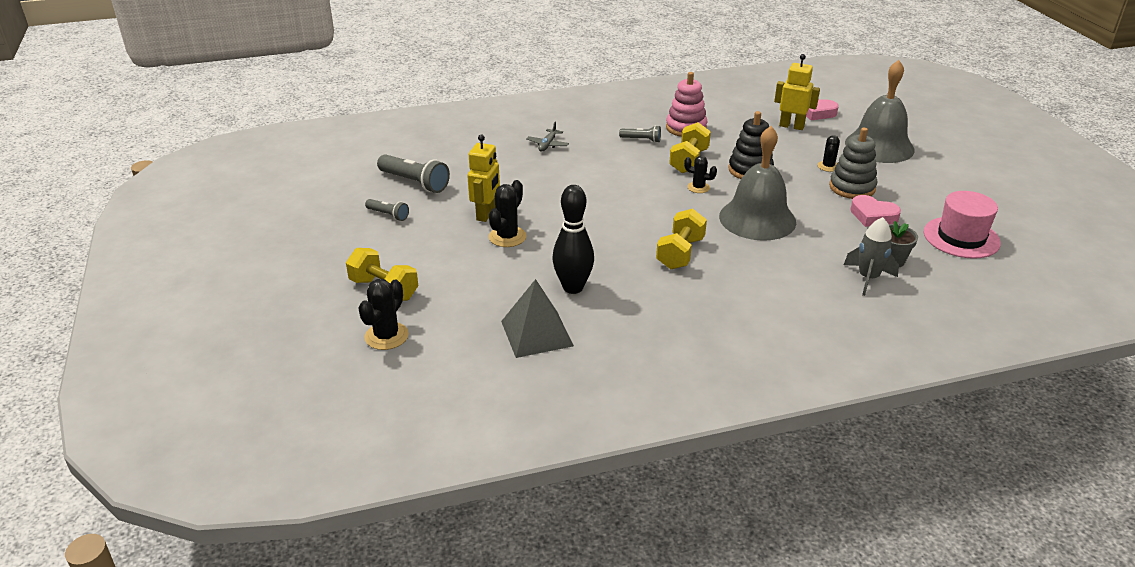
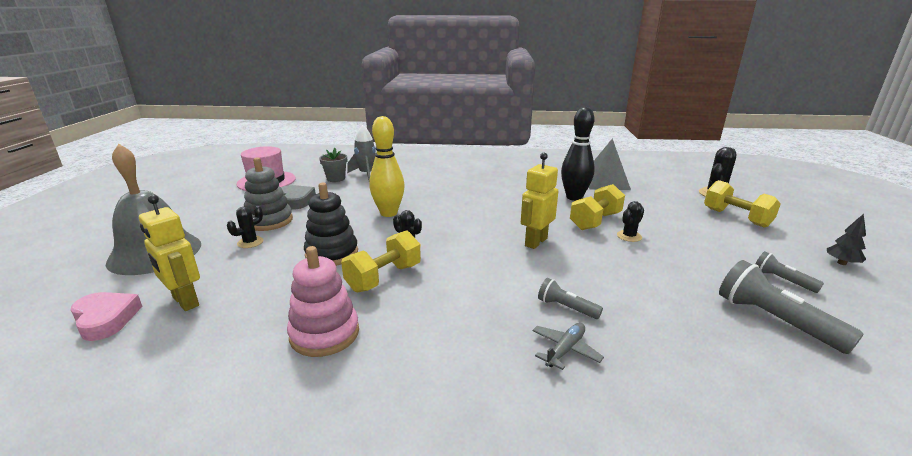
camera: 160 degrees left, 10 degrees down
yellow robot [467,135,500,222] -> yellow robot moved to [521,153,558,249]
black cactus [489,180,527,247] -> black cactus [617,201,644,242], size x0.64
grey flashlight [619,125,661,143] -> grey flashlight moved to [538,278,603,319]
yellow dumbbell [656,208,707,269] -> yellow dumbbell moved to [570,184,625,230]
grey bell [719,126,796,241] -> yellow bowling pin [369,116,405,217]
pink heart [850,195,901,227] -> grey heart [281,185,316,209]
none -> black tree [827,214,866,265]

